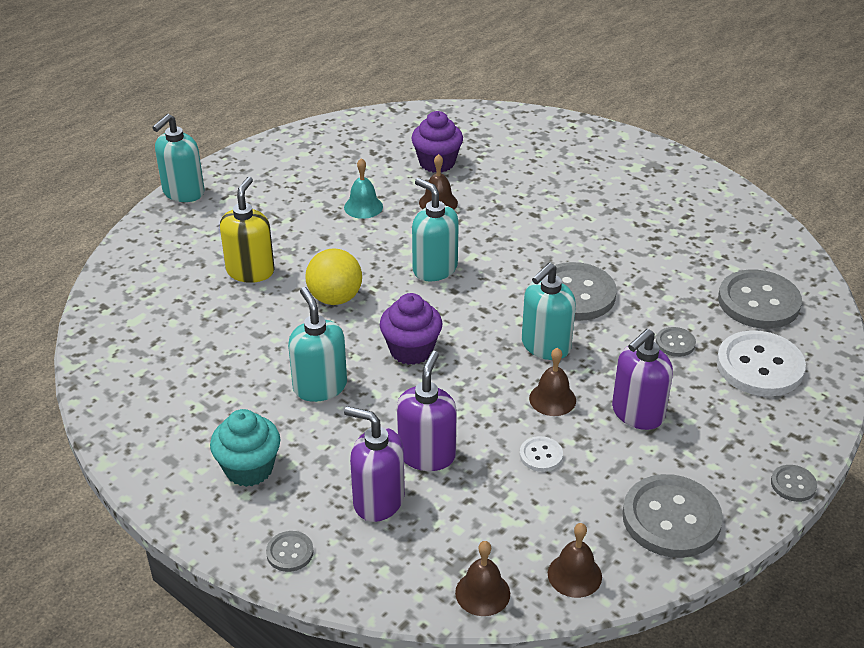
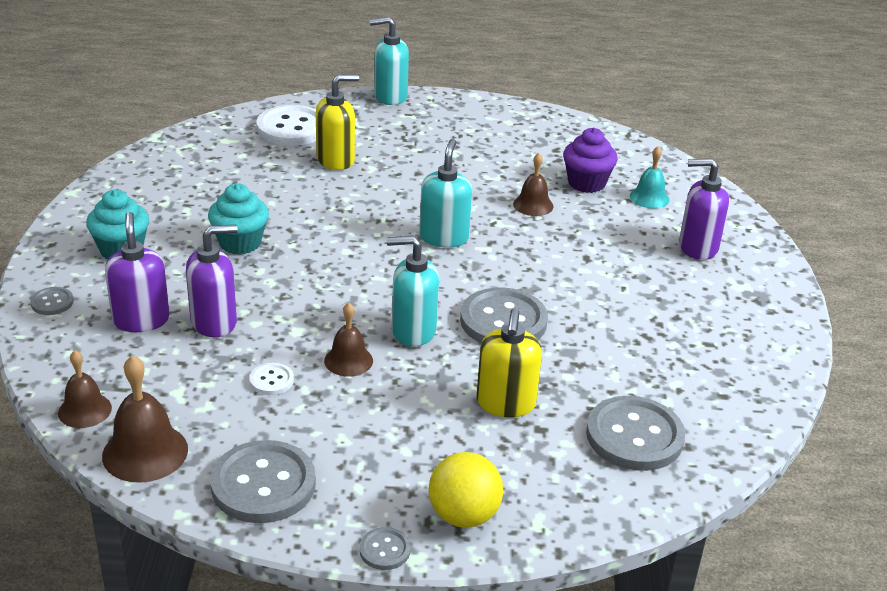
camera: 50 degrees right, 5 degrees down
turquoise soap dispenser [288,287,347,402] -> turquoise cupcake [208,183,269,255]
yellow ball [305,249,362,305] -> yellow ball moved to [429,452,503,528]
turquoise bell [344,158,383,219] -> turquoise bell moved to [630,146,669,209]
purple cupcake [380,293,442,365] -> none
brown bell [548,523,602,598] -> brown bell [102,355,188,483], size x1.56
purple soap dispenser [612,329,673,430] -> purple soap dispenser moved to [679,158,729,260]
grey button [656,327,696,357] -> yellow soap dispenser [476,309,542,418]
white button [717,330,806,396] -> white button moved to [257,105,316,146]

